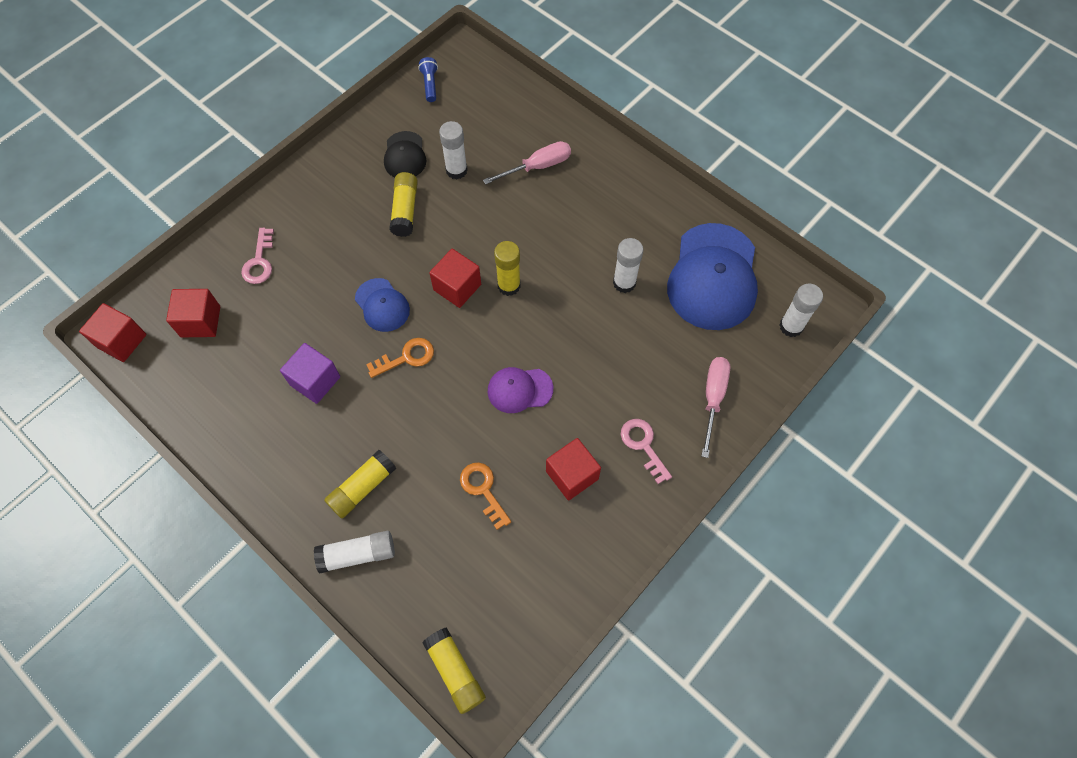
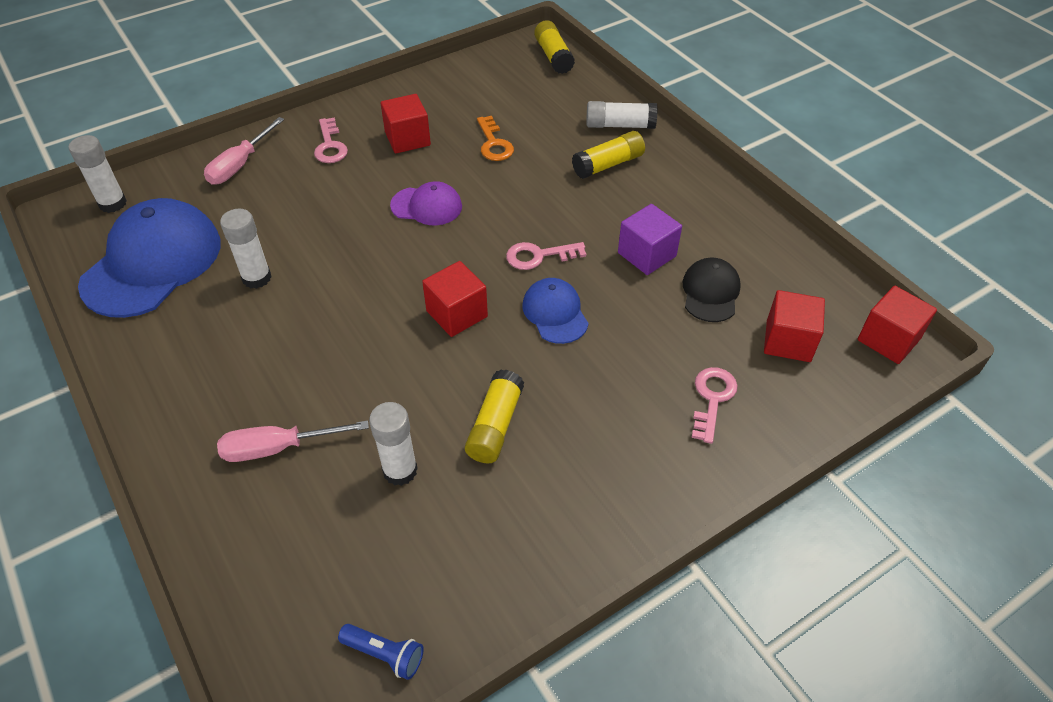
camera: 165 degrees left, 15 degrees down
orange key [366,338,434,378] -> pink key [506,242,586,270]
black cap [384,131,427,177] -> black cap moved to [683,258,741,322]
blue flashlight [418,57,438,102] -> blue flashlight turned 75 degrees counterclockwise [338,624,424,680]
yellow glue stick [494,241,521,296] -> none

